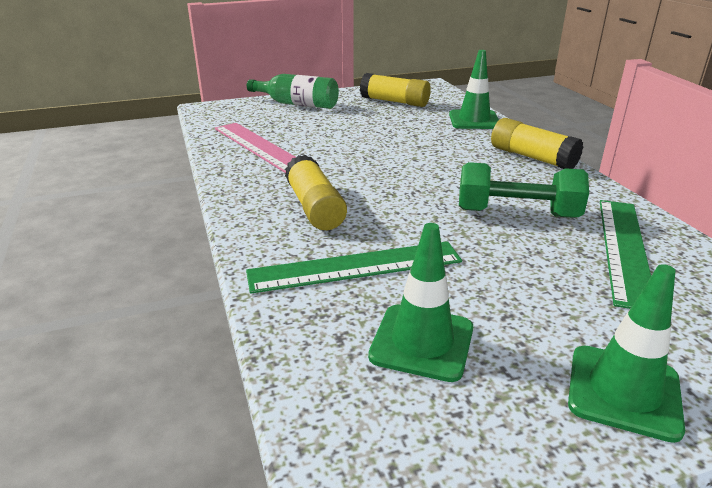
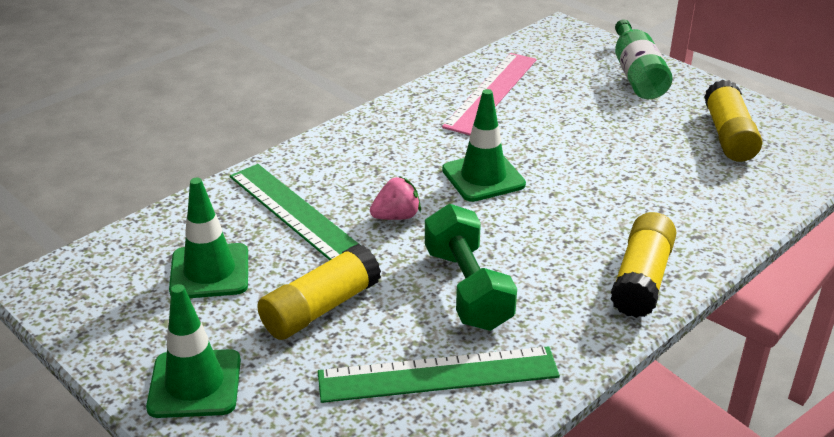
camera: 65 degrees right, 5 degrees up
yellow glue stick [285,155,347,230] -> yellow glue stick moved to [257,244,381,340]
green traffic cone [449,50,499,129] -> green traffic cone moved to [442,89,526,202]
none -> pink strawberry [370,176,421,220]

